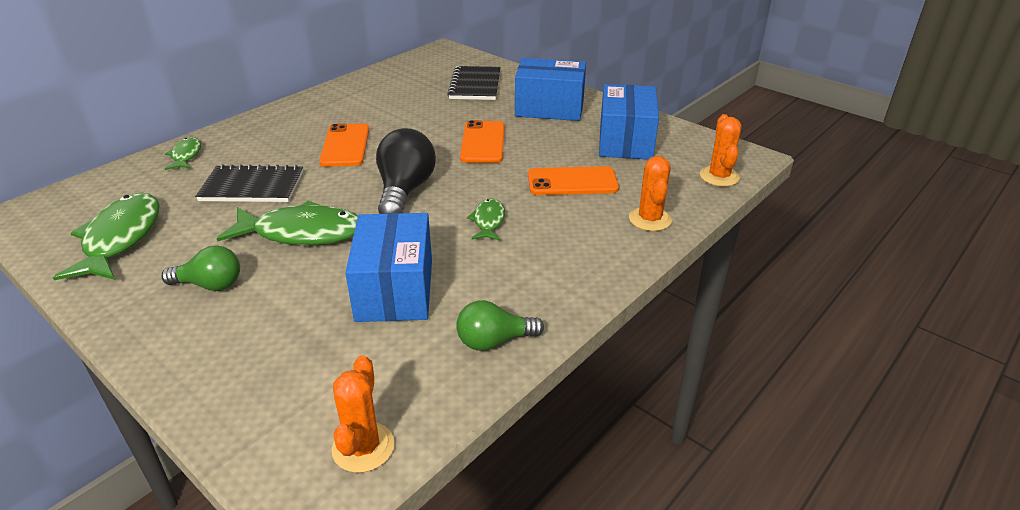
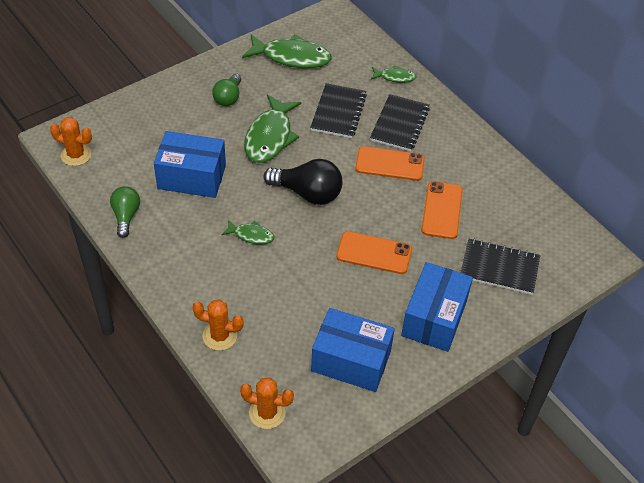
camera: 100 degrees right, 15 degrees up
orange phone [528,166,619,195] -> orange phone moved to [421,181,463,239]
none -> black notebook [370,94,430,151]

